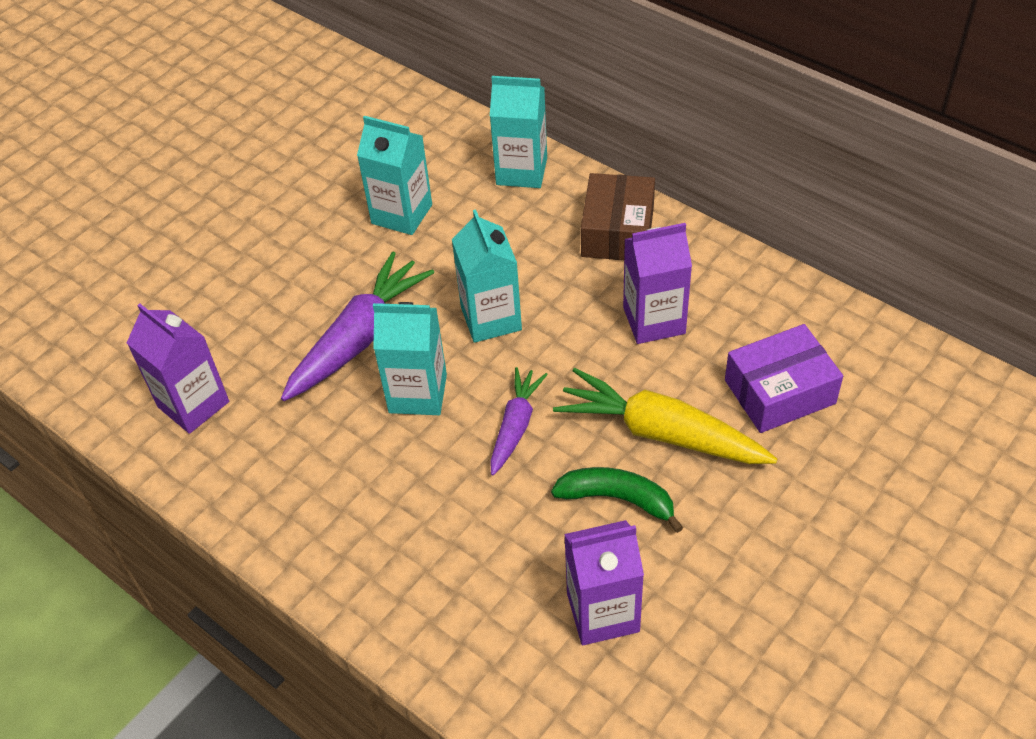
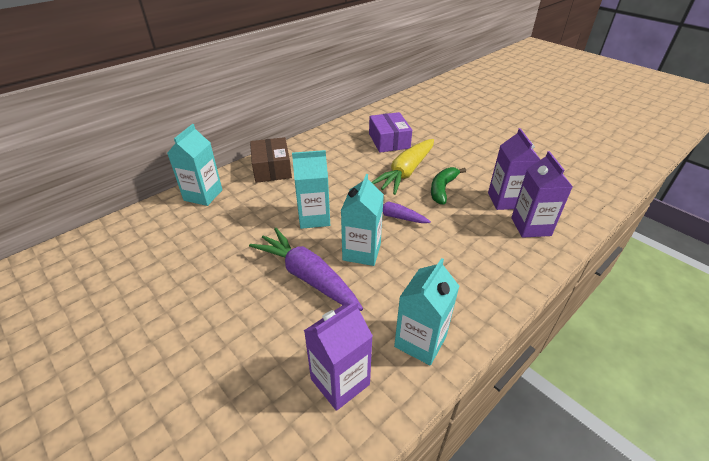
camera: 85 degrees left, 10 degrees down
turquoise carton [357,116,432,235] -> turquoise carton moved to [394,258,459,366]
brown box [581,173,655,260] -> brown box turned 60 degrees clockwise [250,137,292,183]
purple carton [623,223,692,344] -> purple carton moved to [511,151,573,238]

